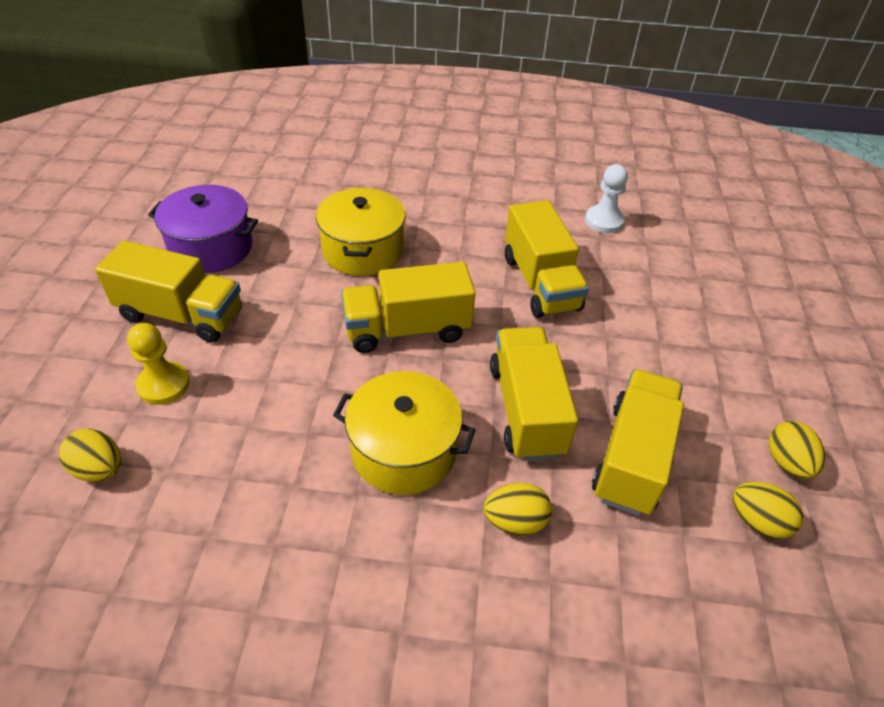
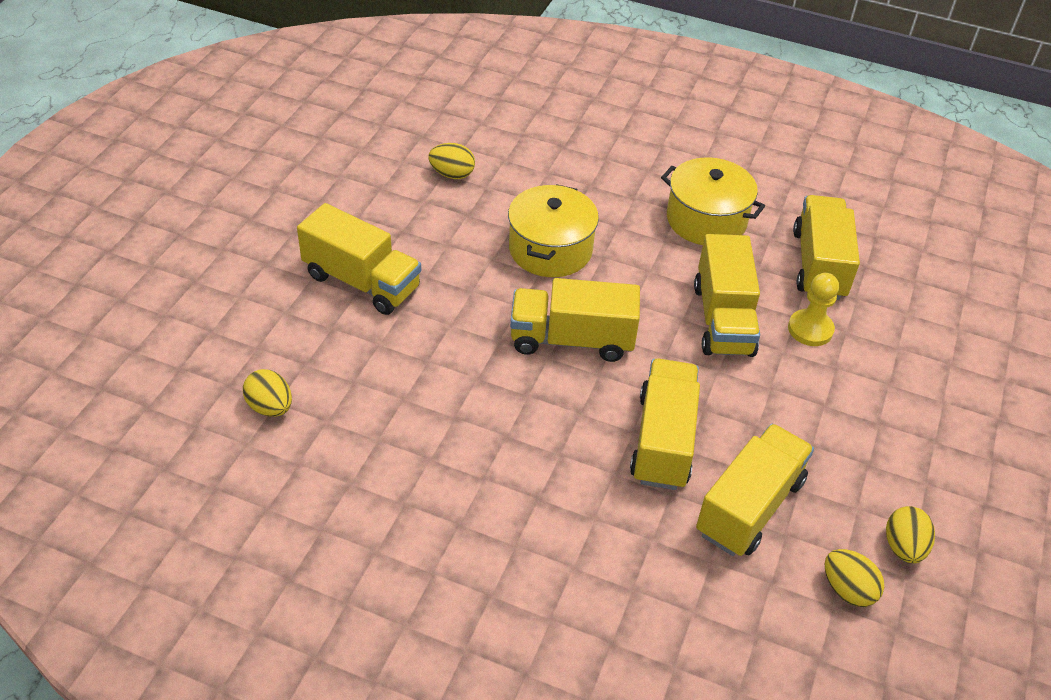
camera: 15 degrees right, 0 degrees up
yellow pawn [127,323,190,405] -> yellow pawn moved to [788,273,839,346]
purple pot [148,185,258,273] -> none
yellow pot [333,371,475,495] -> yellow pot moved to [661,157,765,245]
yellow egg [484,483,552,535] -> yellow egg moved to [428,143,475,179]
white pawn [585,164,628,233] -> yellow truck [793,195,860,300]

